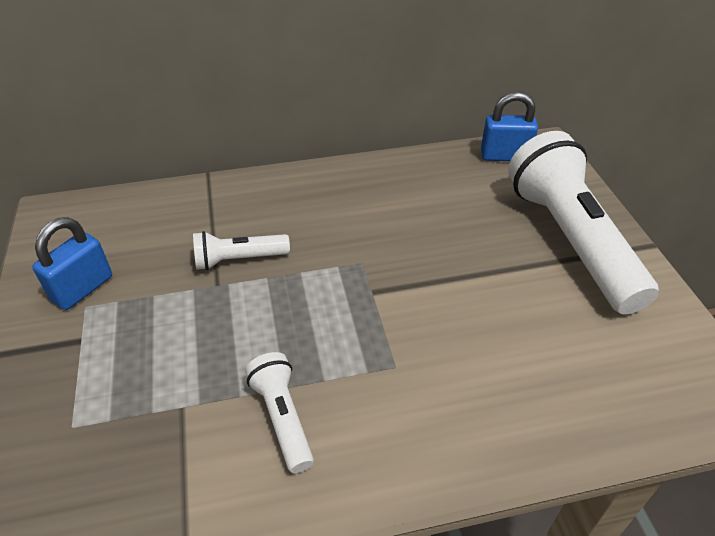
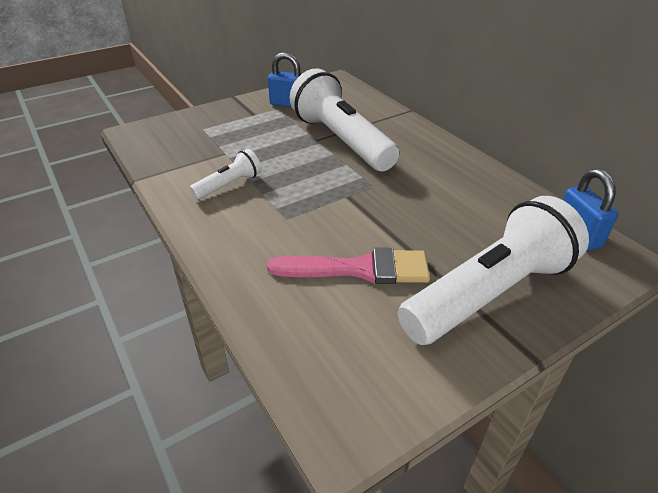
camera: 70 degrees right, 5 degrees down
white flashlight [193,231,290,270] -> white flashlight [290,68,399,171], size x2.14
none -> pink brush [267,248,430,284]

